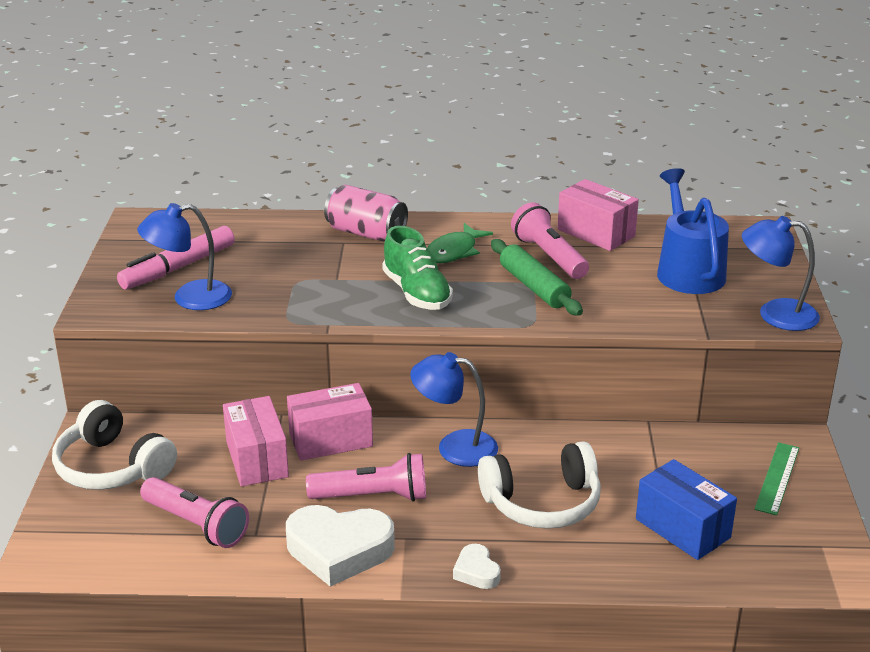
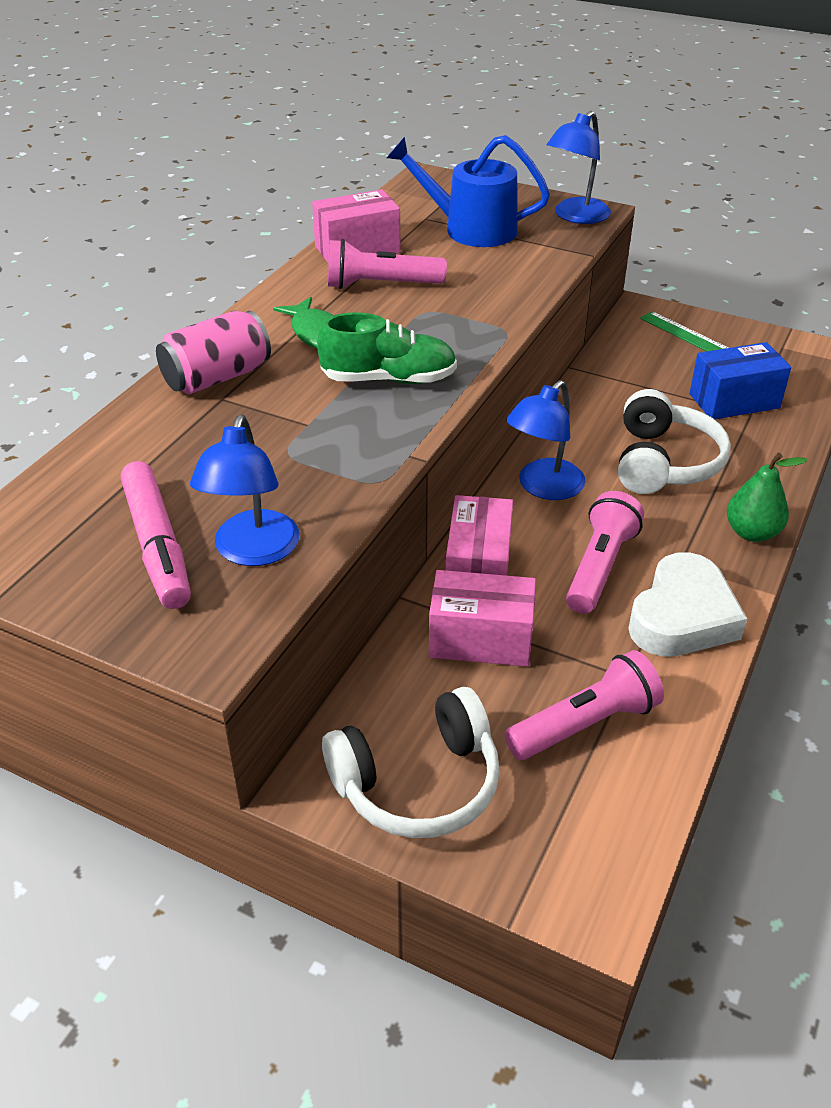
camera: 65 degrees left, 10 degrees up
white heart [453,544,501,589] -> green pear [727,453,808,542]
green rolling pin [491,239,583,316] -> none

